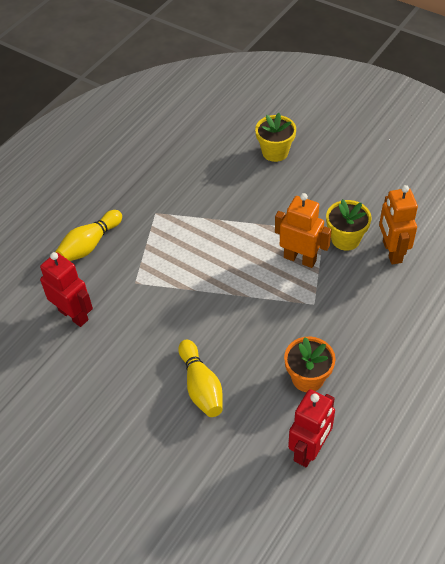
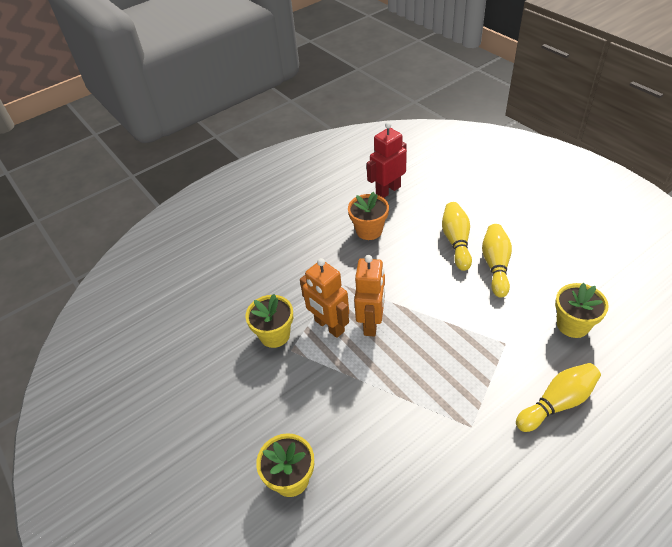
camera: 160 degrees left, 5 degrees down
red robot [40,252,93,327] -> yellow flower pot [555,283,609,338]
orange robot [379,185,418,264] -> orange robot moved to [354,255,385,337]
none -> yellow bowling pin [482,224,512,298]

